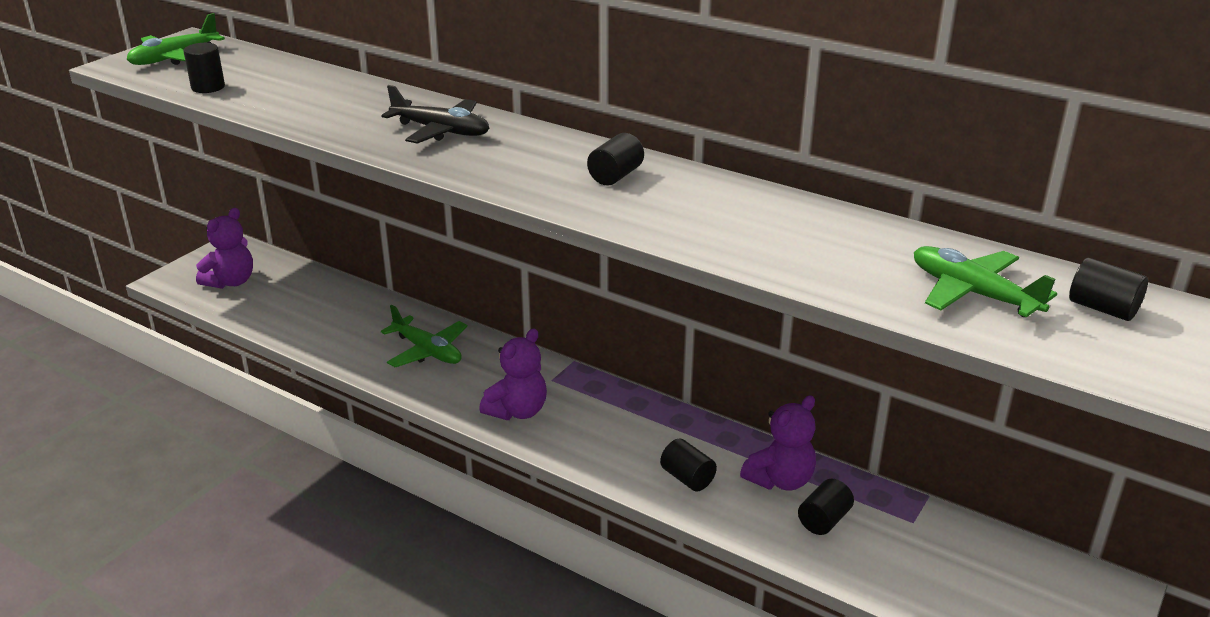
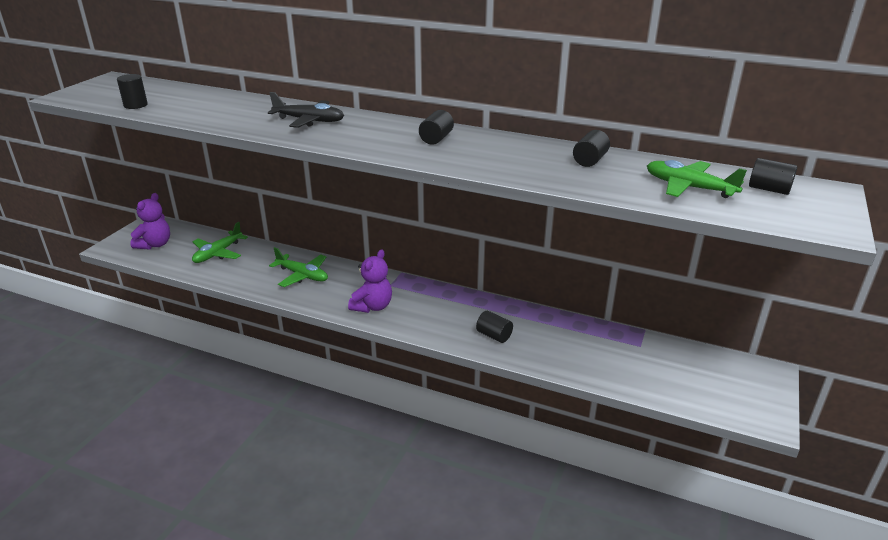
camera: 10 degrees left, 0 degrees up
green plane [127,13,225,65] -> green plane moved to [192,222,248,263]
purple teddy bear [740,395,816,491] -> none
black cylinder [798,479,854,535] -> black cylinder moved to [573,130,610,167]

